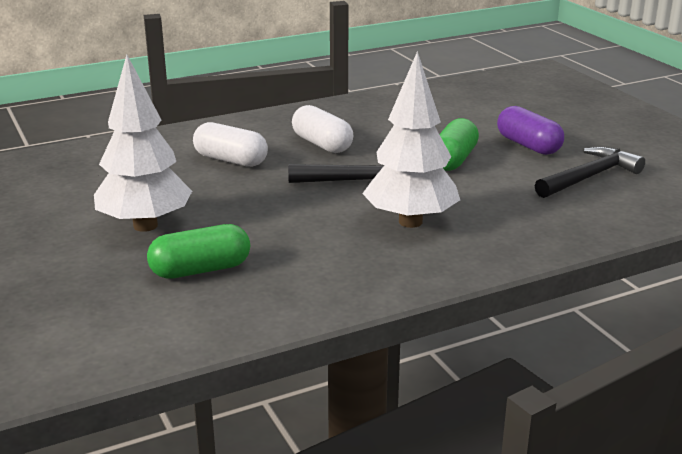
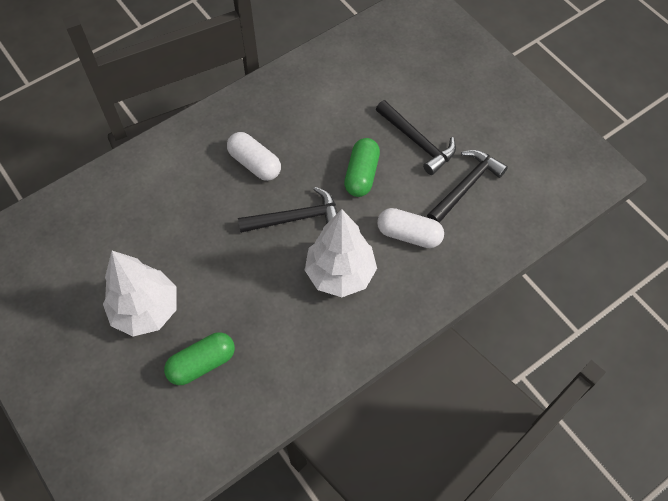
camera: 10 degrees left, 35 degrees up
white capsule [193,122,268,167] -> white capsule moved to [377,208,444,248]
purple capsule [497,106,564,155] -> black hammer [376,100,456,175]

